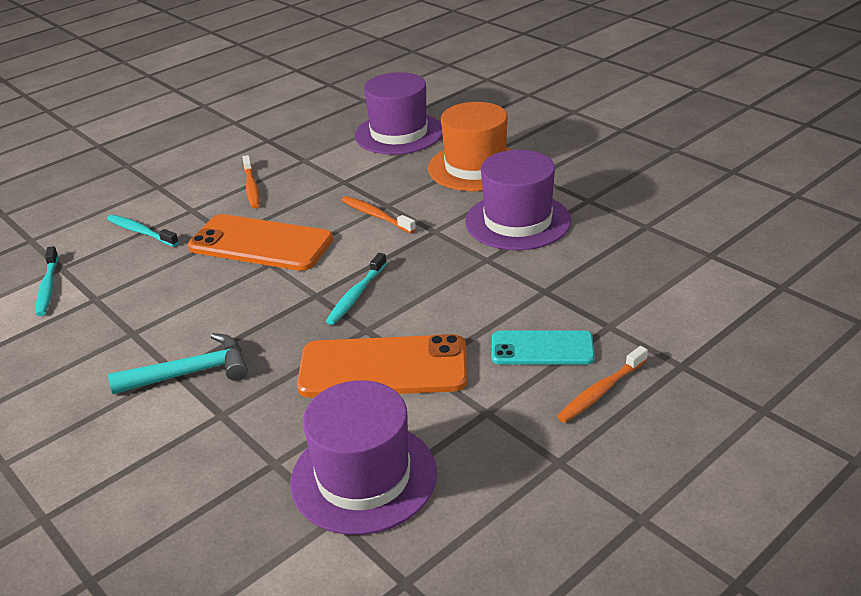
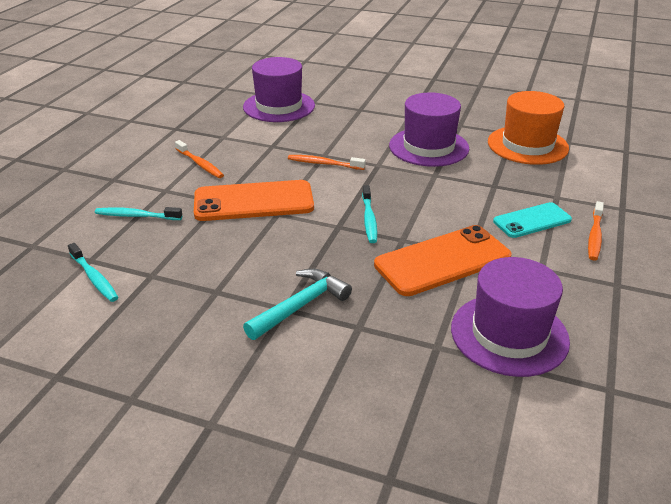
camera: 30 degrees left, 0 degrees up
orange hat [428,102,511,191] -> orange hat moved to [488,91,569,165]

